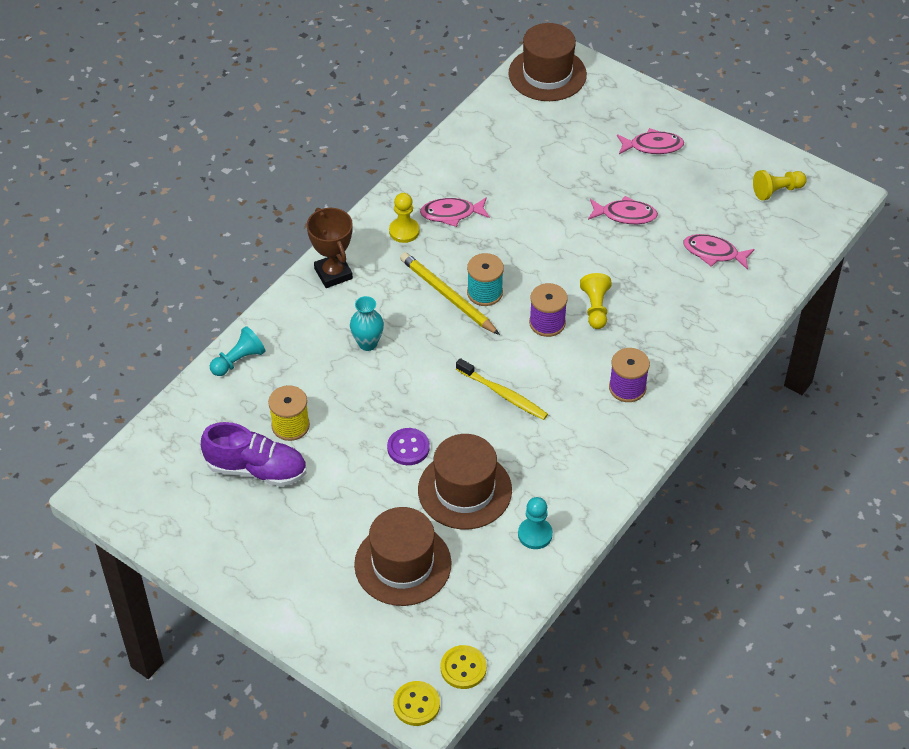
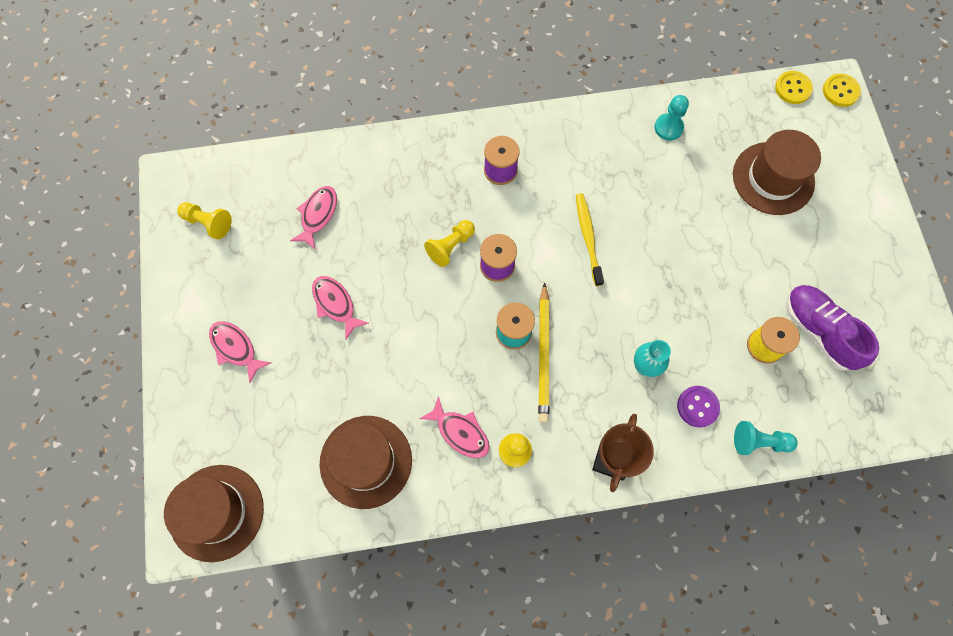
camera: 135 degrees left, 20 degrees up
purple button [387,428,430,465] -> purple button moved to [677,386,720,428]
brown hat [418,434,512,529] -> brown hat moved to [320,416,412,509]
pink fish [684,234,755,270] -> pink fish turned 135 degrees counterclockwise [290,186,337,250]

